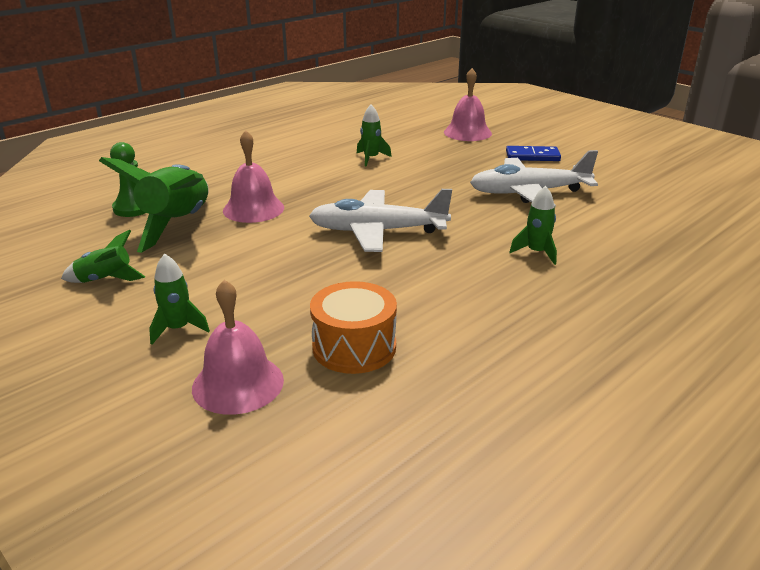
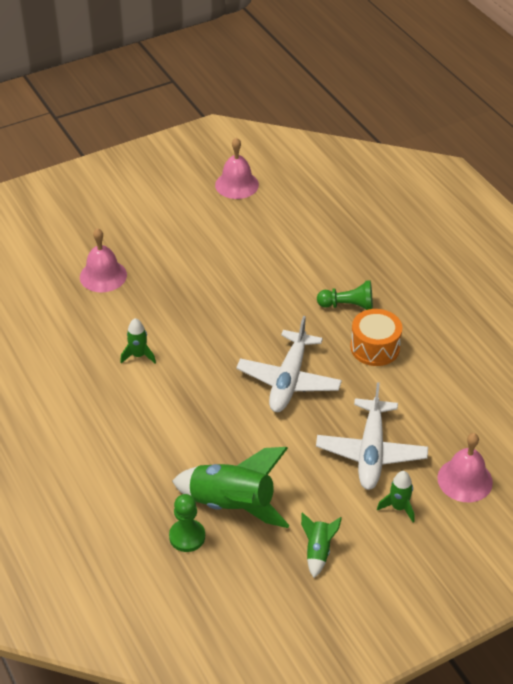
camera: 75 degrees left, 15 degrees up
pink bell [223,130,284,223] -> pink bell moved to [215,138,259,199]
orange drum [310,281,397,374] -> orange drum moved to [350,309,402,366]
white plane [470,150,598,207] -> white plane moved to [316,382,428,490]
blue domino [506,146,561,161] -> none
green rocket [509,186,557,265] -> green pawn [317,280,373,310]

